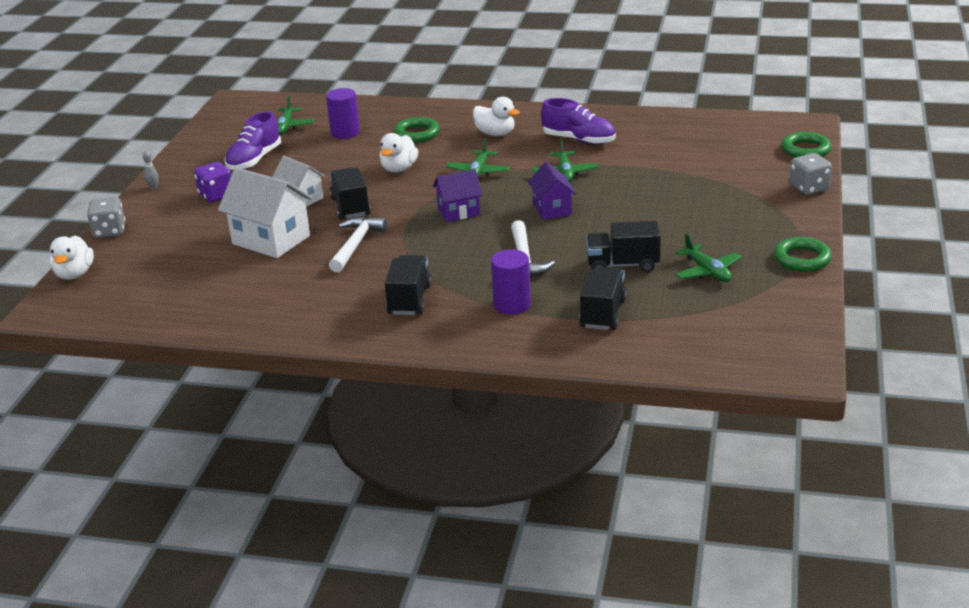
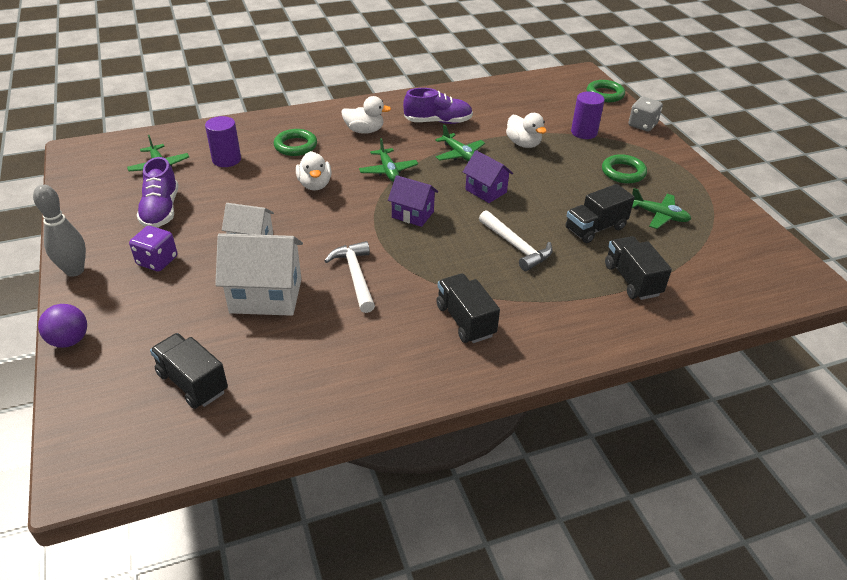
camera: 35 degrees left, 10 degrees up
white duck [50,236,94,280] -> white duck moved to [506,113,547,148]
grey dice [87,197,125,238] -> purple ball [38,304,87,348]
grey bowling pin [143,151,159,189] -> grey bowling pin [33,185,86,277], size x2.28
black truck [330,167,371,220] -> black truck moved to [150,333,228,409]
purple house [433,169,483,222] -> purple house turned 75 degrees clockwise [388,175,438,227]
purple cylinder [491,249,531,315] -> purple cylinder moved to [571,92,605,139]
green ring [774,237,832,272] -> green ring moved to [602,154,647,183]

